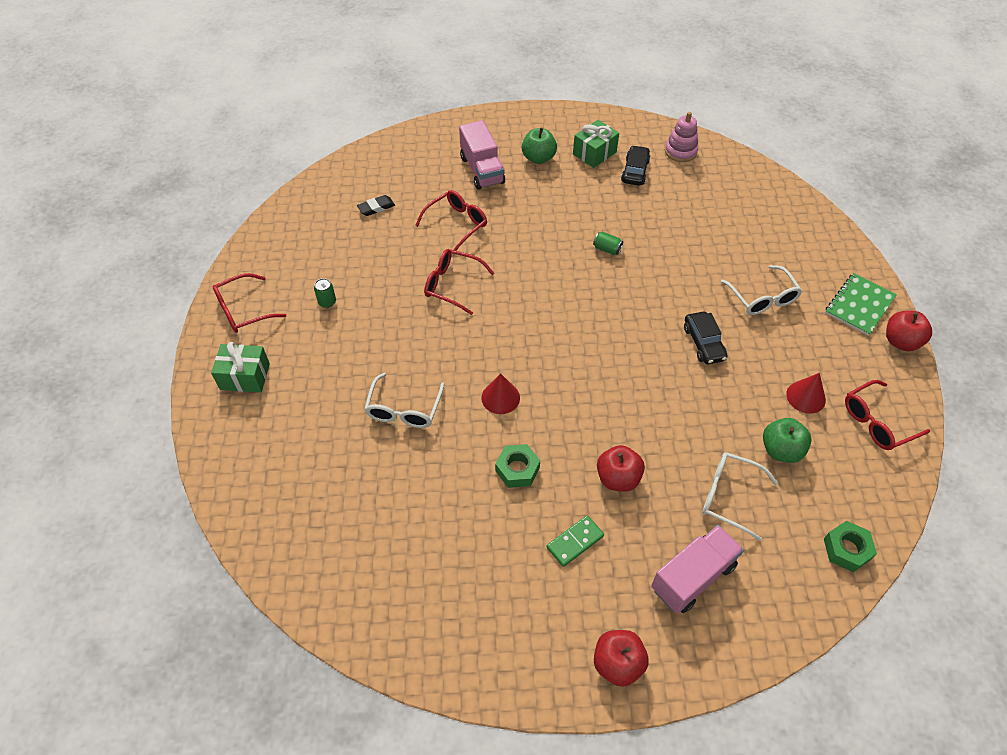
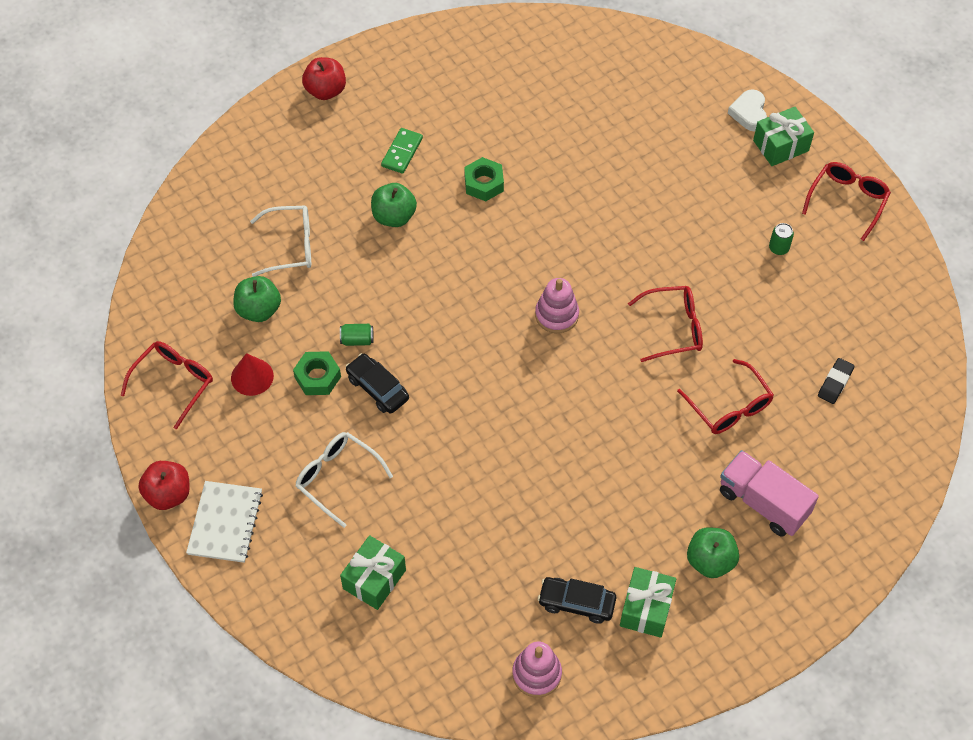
camera: 150 degrees right, 5 degrees up
white glasses [364,373,444,428] -> none
red glasses [415,190,487,251] -> red glasses turned 45 degrees counterclockwise [677,359,774,434]
red cone [481,373,520,414] -> none
green can [593,232,623,255] -> green can moved to [340,324,374,346]
red apple [597,445,645,492] -> green apple [371,183,417,227]
black car [621,145,650,186] -> black car turned 120 degrees clockwise [538,577,616,624]
pink truck [651,525,744,614] -> none
green nut [824,521,877,572] -> green nut moved to [293,351,341,395]
green notebook [825,273,897,336] -> white notebook [186,481,263,563]
none -> green gift [340,535,406,610]
none -> pink stacking toy [535,278,579,333]
none -> white heart [728,89,767,131]

